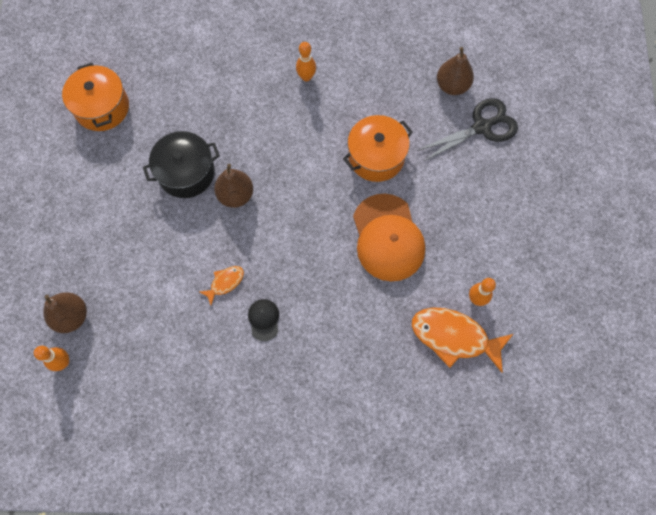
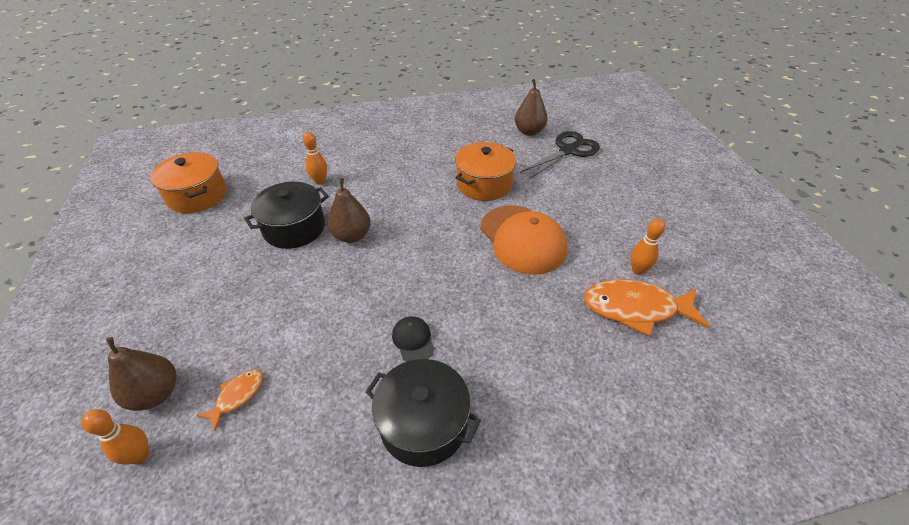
camera: 15 degrees left, 25 degrees down
orange fish [199,266,244,305] -> orange fish moved to [197,370,263,431]
orange bowling pin [296,42,316,81] -> orange bowling pin moved to [303,132,327,185]
none -> black pot [365,359,481,467]

